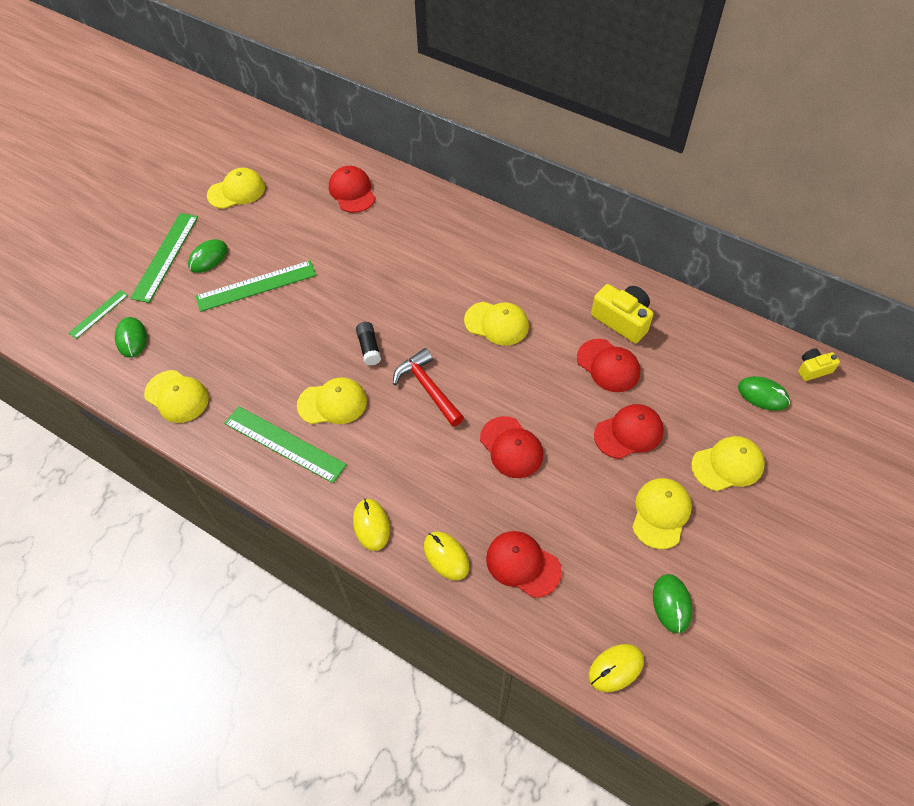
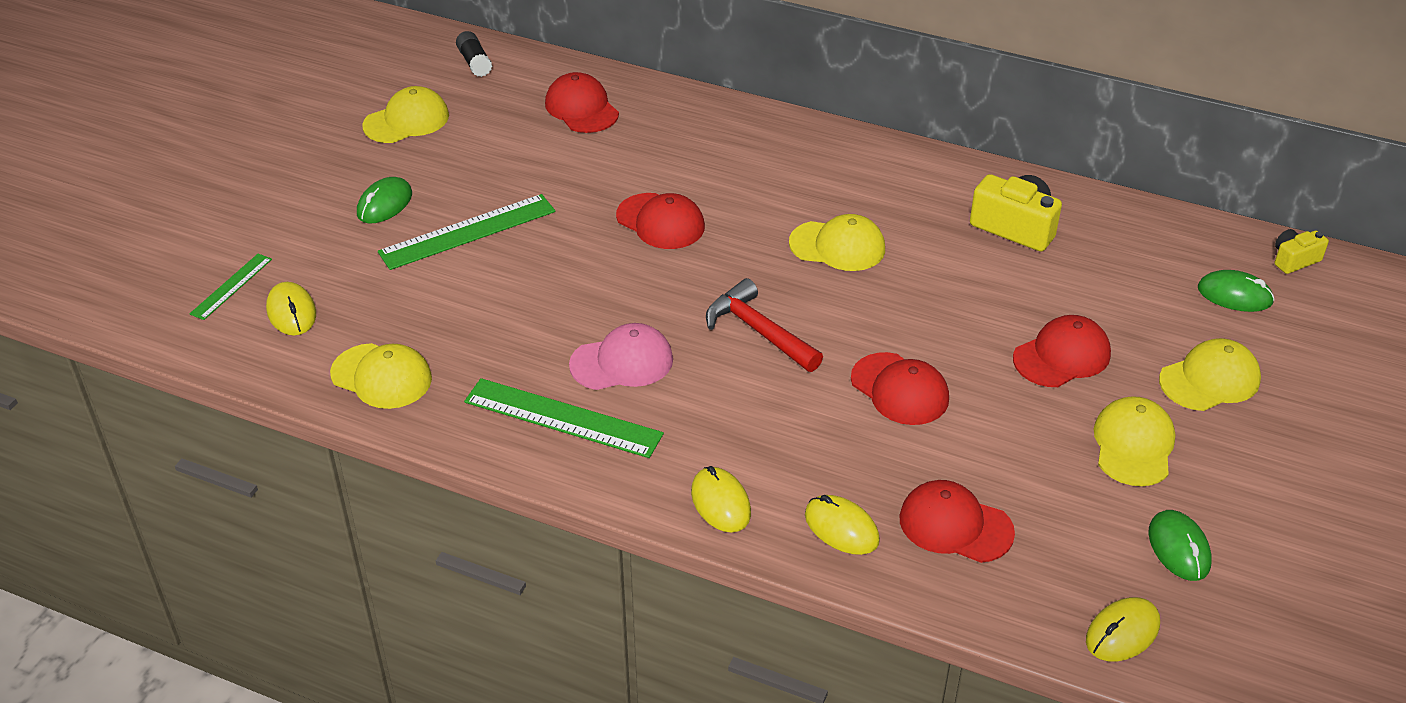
camera: 10 degrees left, 15 degrees down
green mouse [115,317,147,358] -> yellow mouse [266,282,316,336]
green ruler [130,213,198,303] -> none
yellow cap [297,377,367,424] -> pink cap [569,323,673,390]
black glue stick [356,322,381,366] -> black glue stick moved to [456,31,492,77]
red cap [577,339,641,392] -> red cap moved to [616,193,705,249]

